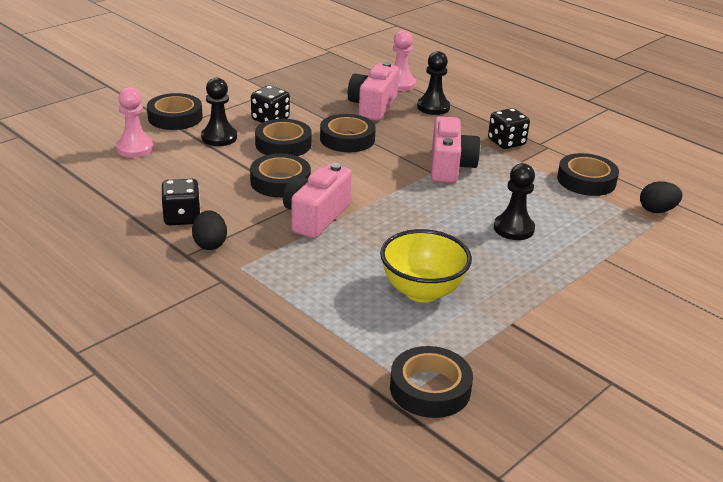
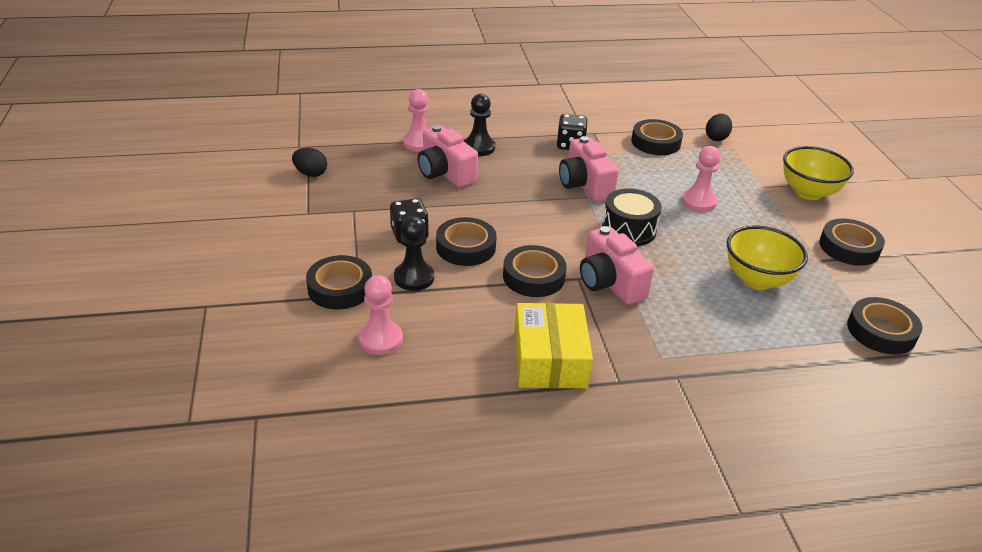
camera: 55 degrees left, 5 degrees up
black dice [161,179,201,225] -> yellow box [514,303,593,389]
black egg [192,210,227,250] -> black egg moved to [292,148,327,177]
black tape [320,114,376,152] -> black tape moved to [819,219,885,266]
pink camera [431,116,481,183] -> pink camera turned 150 degrees counterclockwise [559,136,619,202]
black pawn [494,163,535,240] -> pink pawn [681,146,721,212]
none -> black drum [602,188,662,246]
none -> yellow bowl [783,146,854,200]

